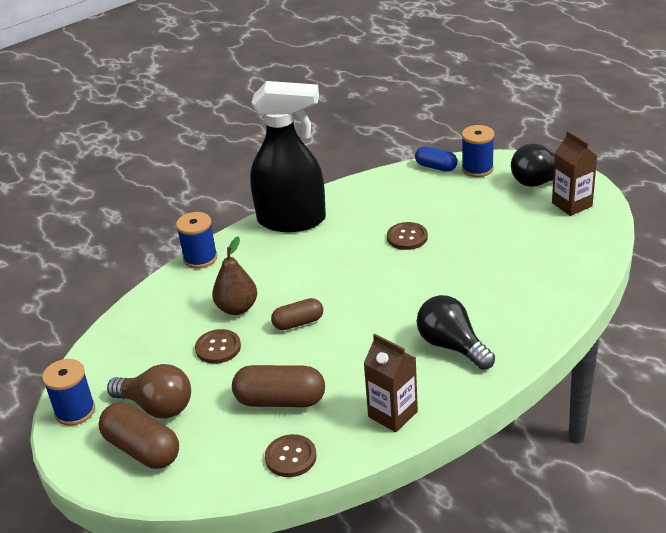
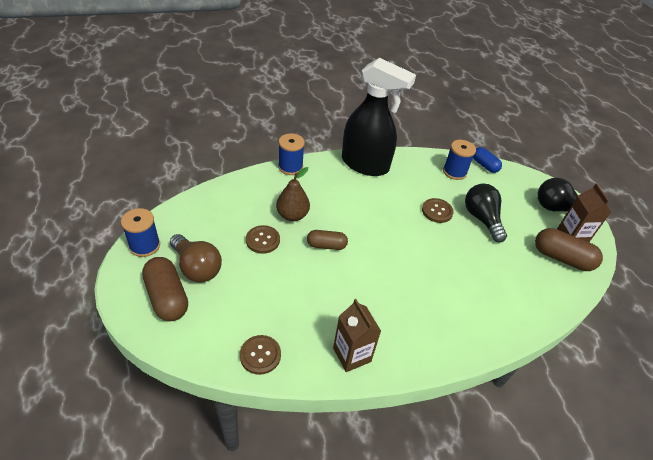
camera: 15 degrees right, 10 degrees up
brown capsule [232,365,325,407] -> brown capsule moved to [535,228,603,271]
black light bulb [417,295,495,370] -> black light bulb moved to [465,184,507,243]
blue spool [462,125,494,177] -> blue spool moved to [443,140,476,180]

